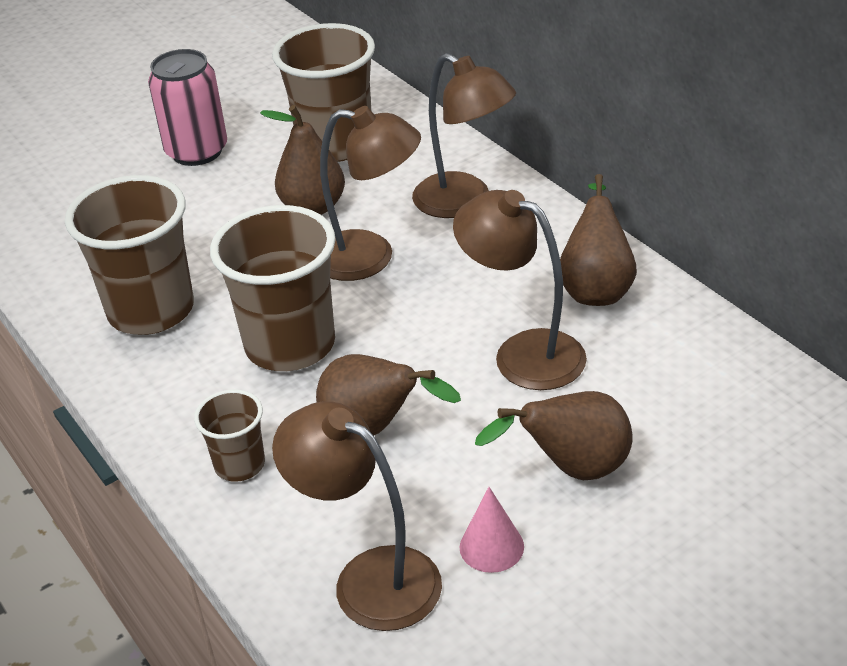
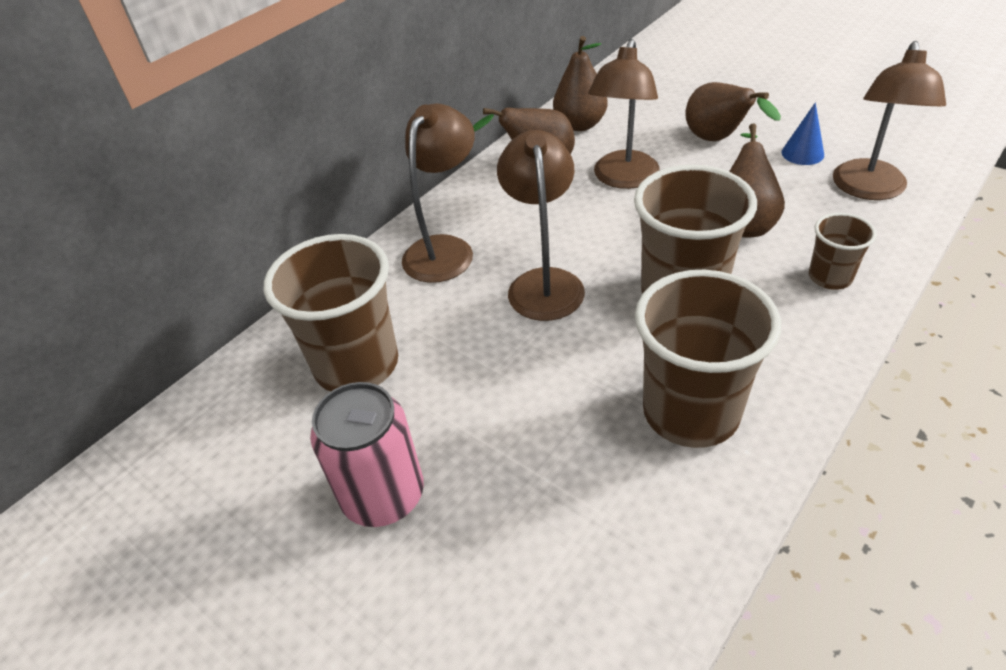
camera: 105 degrees left, 5 degrees up
brown pear [260,105,345,215] -> brown pear moved to [553,36,608,131]
pink cone [460,487,524,573] -> blue cone [781,102,824,165]

